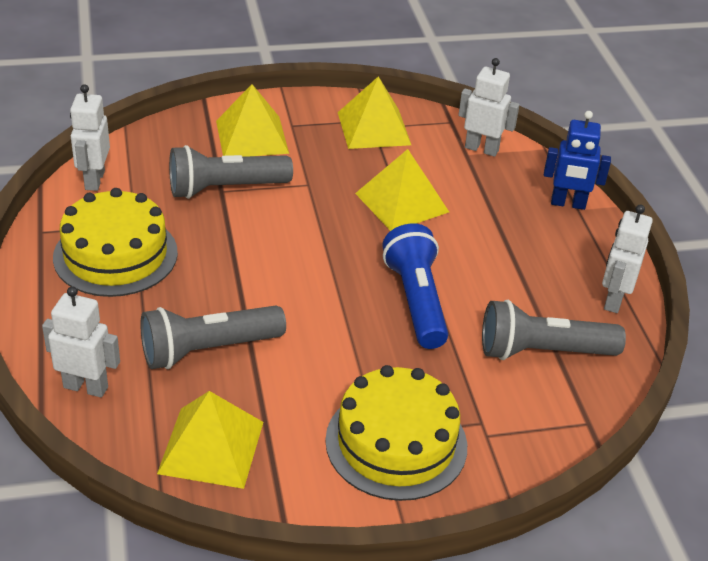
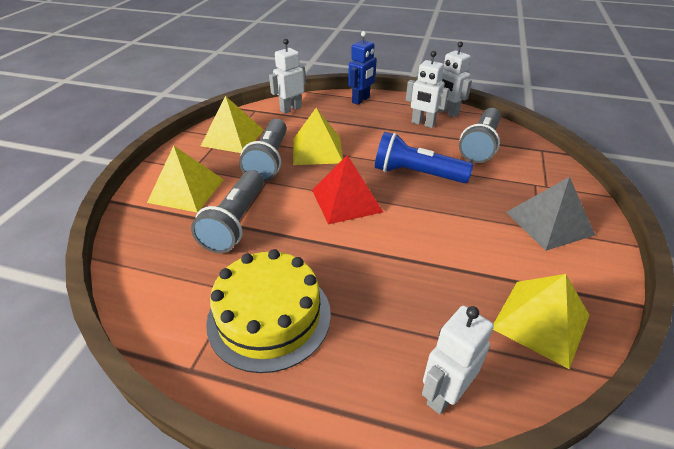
camera: 60 degrees left, 0 degrees up
white robot [70,84,110,191] -> white robot moved to [406,51,449,128]
grey flashlight [140,305,286,369] -> grey flashlight moved to [239,119,287,182]
yellow cake [325,365,467,501] -> grey pyramid [506,177,595,251]
none -> red pyramid [312,155,383,224]

